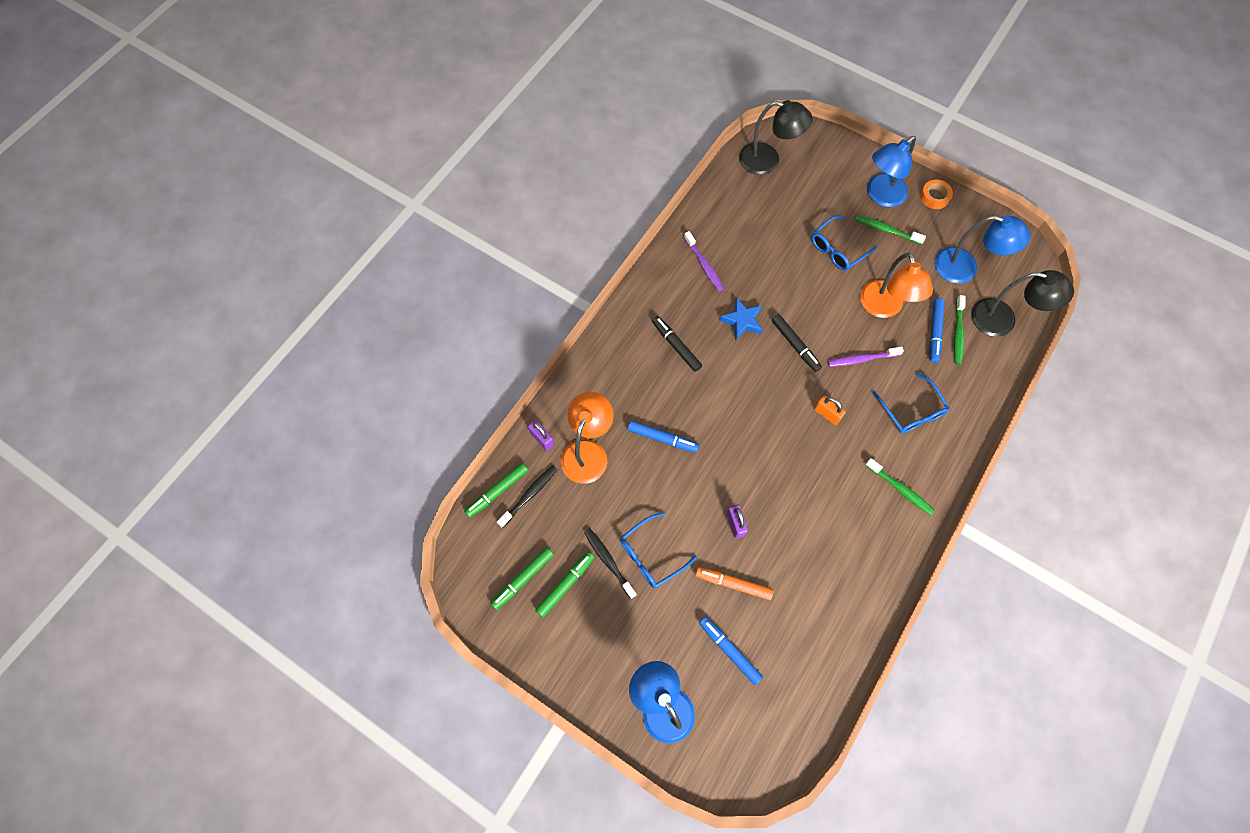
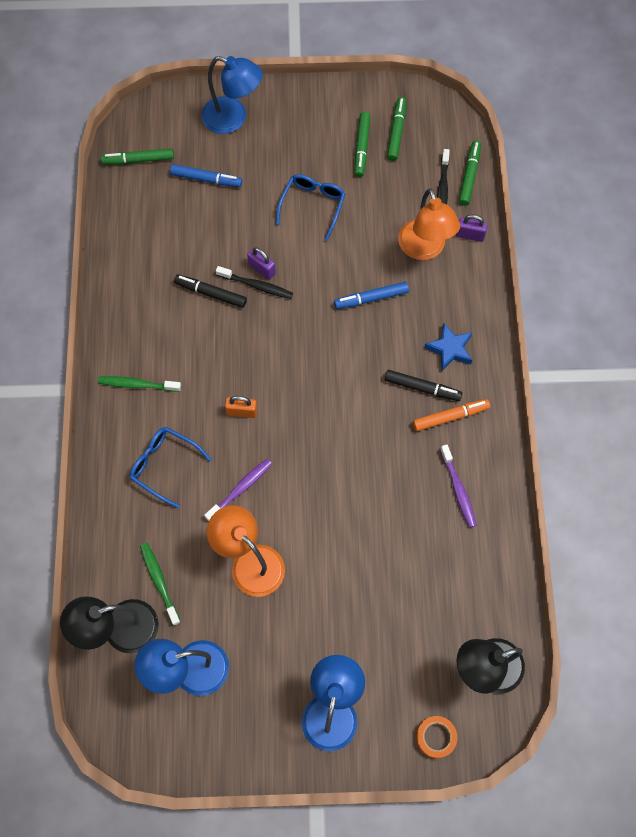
camera: 145 degrees right, 0 degrees up
black toothbrush [584,528,637,599] -> black toothbrush moved to [216,266,293,299]
purple toothbrush [684,231,724,292] -> purple toothbrush turned 135 degrees counterclockwise [440,444,477,528]
orange marker [695,567,774,600] -> orange marker moved to [413,399,490,431]
blue star [720,298,763,341] -> blue star moved to [424,323,473,371]
black marker [772,314,822,372] -> black marker moved to [174,274,247,308]
blue glasses [811,215,877,271] -> none
green toothbrush [855,215,926,245] -> none
orange tape [920,180,953,209] -> orange tape moved to [416,716,457,758]
blue marker [930,298,945,363] -> none
none -> green marker [101,148,174,165]

